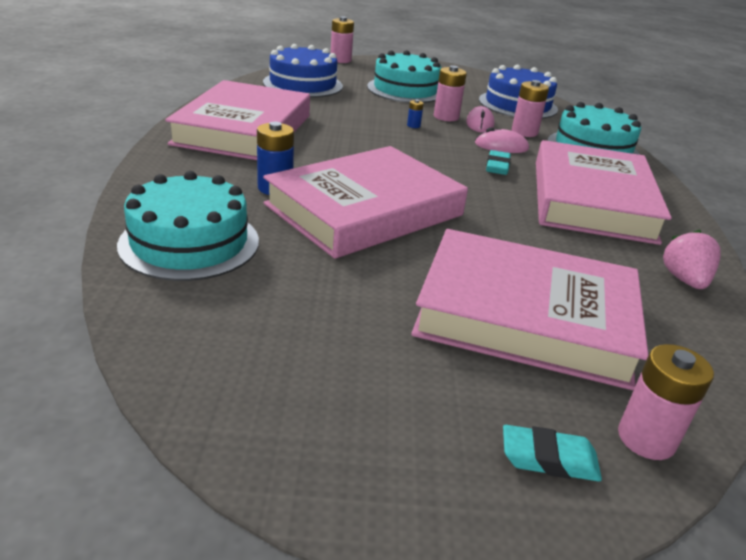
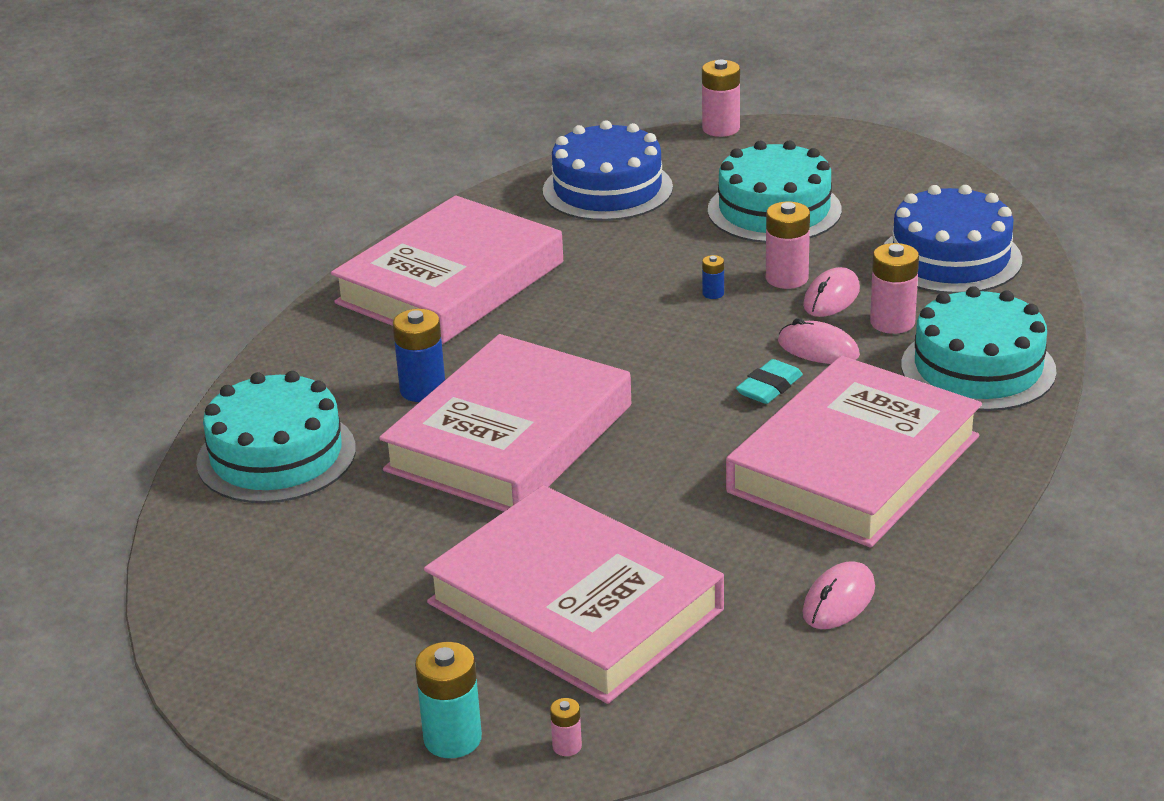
camera: 30 degrees right, 0 degrees up
pink book [263,146,468,259] -> pink book turned 45 degrees counterclockwise [379,334,631,512]
turquoise eraser [503,425,602,482] -> turquoise battery [415,642,482,758]
pink battery [618,344,714,460] -> pink battery [550,698,582,756], size x0.50
pink strawberry [663,230,721,289] -> pink mouse [803,561,875,629]

